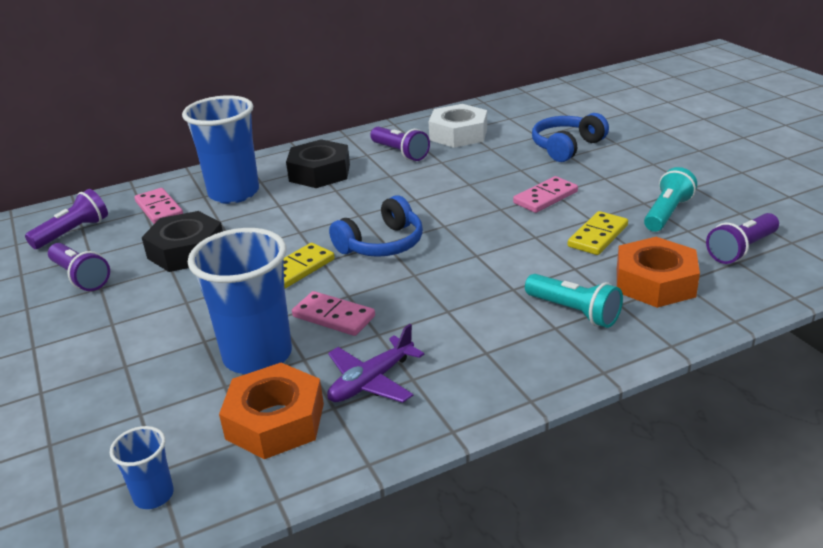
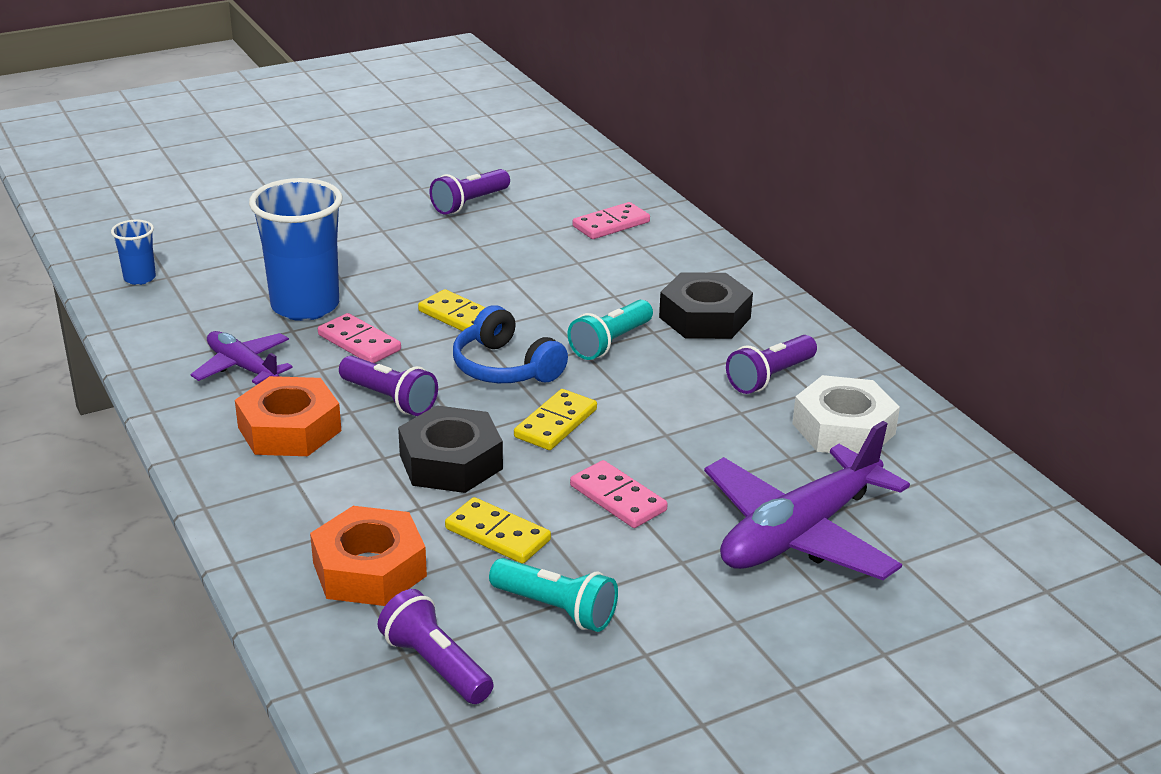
camera: 85 degrees right, 0 degrees up
purple flashlight [25,189,108,249] -> purple flashlight moved to [339,356,438,416]
black nut [142,211,223,272] -> black nut moved to [398,405,503,493]
blue cup [182,95,259,204] -> none
orange nut [219,363,324,459] -> orange nut moved to [235,376,341,456]
pink domino [292,291,375,336] -> pink domino turned 75 degrees counterclockwise [318,313,401,363]
turquoise flashlight [525,274,623,328] -> turquoise flashlight moved to [568,300,653,360]
blue headphones [532,113,609,162] -> purple plane [704,421,910,580]
none -> yellow domino [514,389,597,450]

